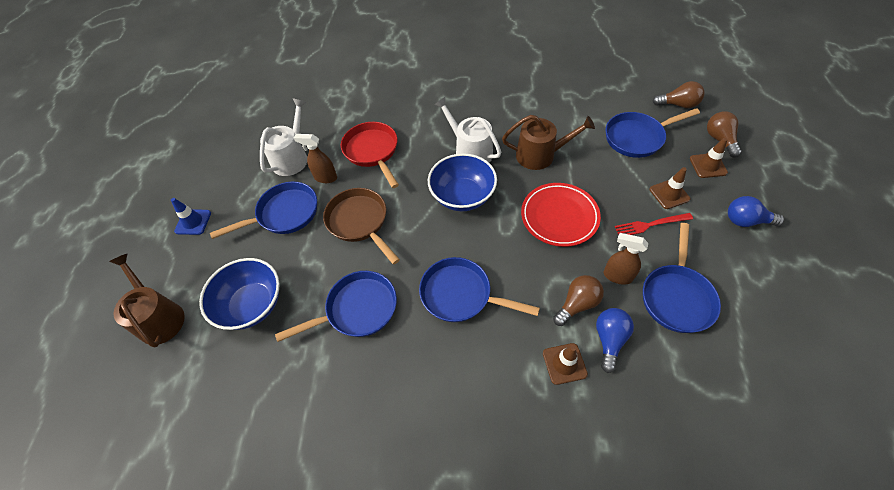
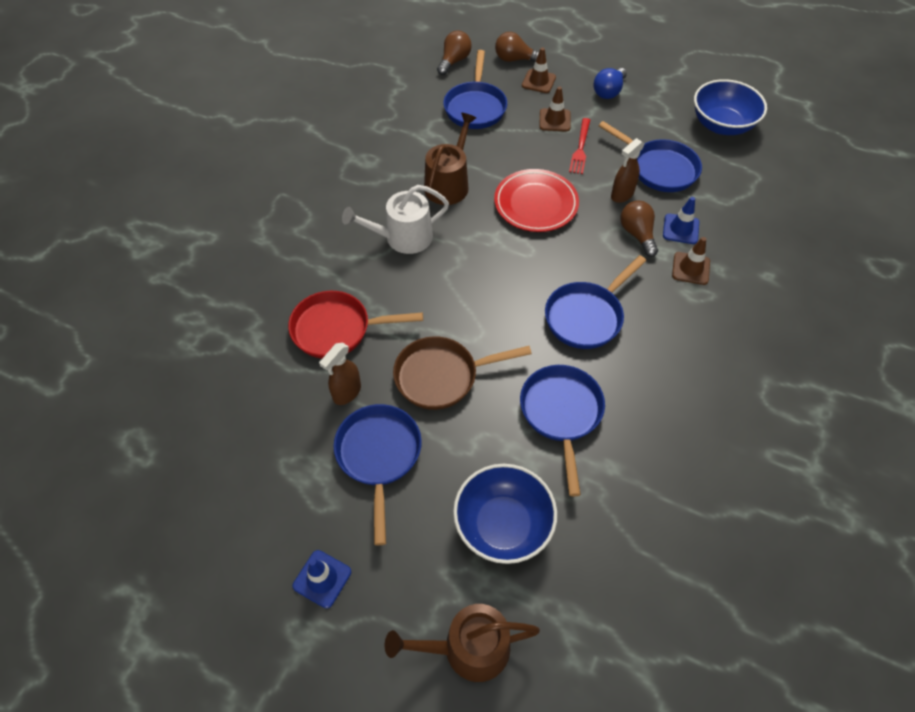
camera: 70 degrees left, 0 degrees up
white watering can [260,98,307,176] -> none
blue bowl [428,153,497,211] -> blue bowl moved to [694,79,767,135]
blue light bulb [596,308,634,373] -> blue traffic cone [663,197,699,244]

